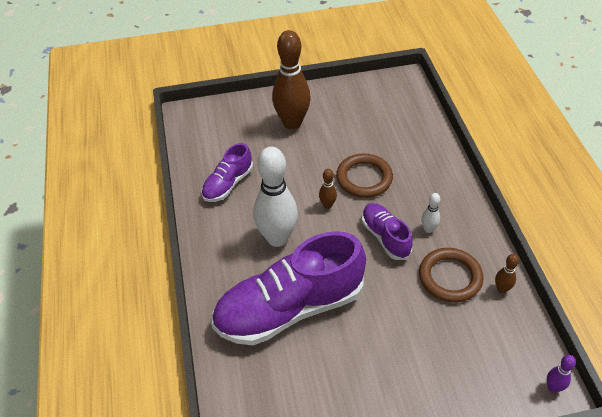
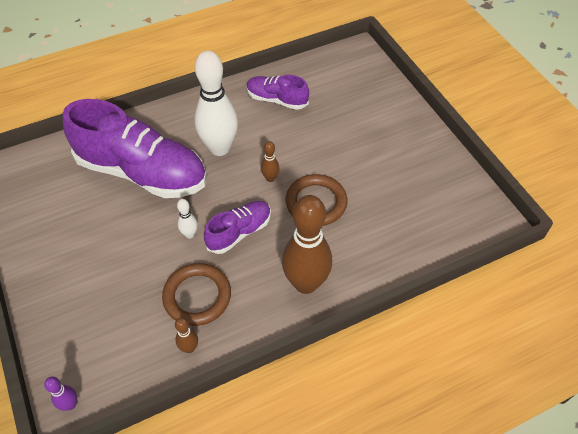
camera: 75 degrees right, 5 degrees up
purple shoe [211,231,366,345] -> purple shoe turned 150 degrees clockwise [63,99,207,198]
brown bowling pin [272,30,311,129] -> brown bowling pin moved to [282,195,332,294]
white bowling pin [421,193,440,233] -> white bowling pin moved to [177,199,198,239]

